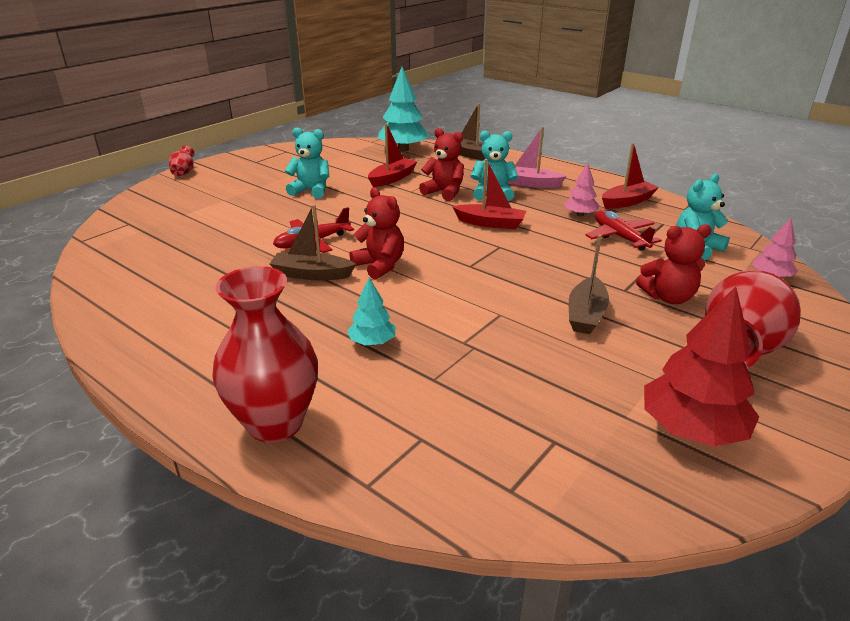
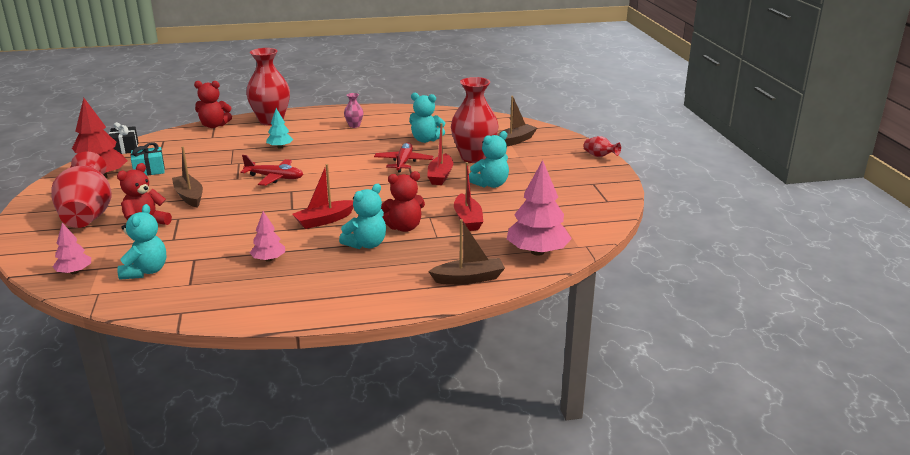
camera: 130 degrees right, 5 degrees down
brown boat [270,204,356,281] -> brown boat moved to [497,96,537,146]
red teddy bear [349,188,404,280] -> red teddy bear moved to [194,81,232,128]
turquoise tree [378,67,429,152] -> pink tree [507,160,572,256]
pink boat [507,127,567,188] -> none
red plane [585,210,662,251] -> red plane moved to [240,155,303,186]
red boat [602,143,659,209] -> red boat moved to [427,123,453,185]
none -> black gift [109,122,139,154]
none -> turquoise gift [131,142,165,176]
none -> pink vase [344,93,363,128]
none -> turquoise teddy bear [409,93,445,143]
none -> red vase [451,77,499,163]

